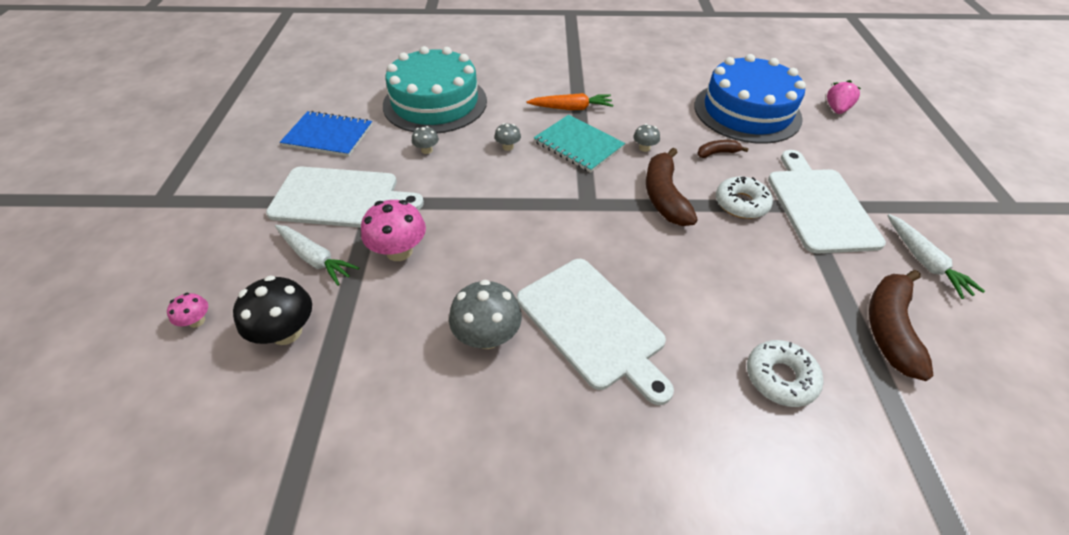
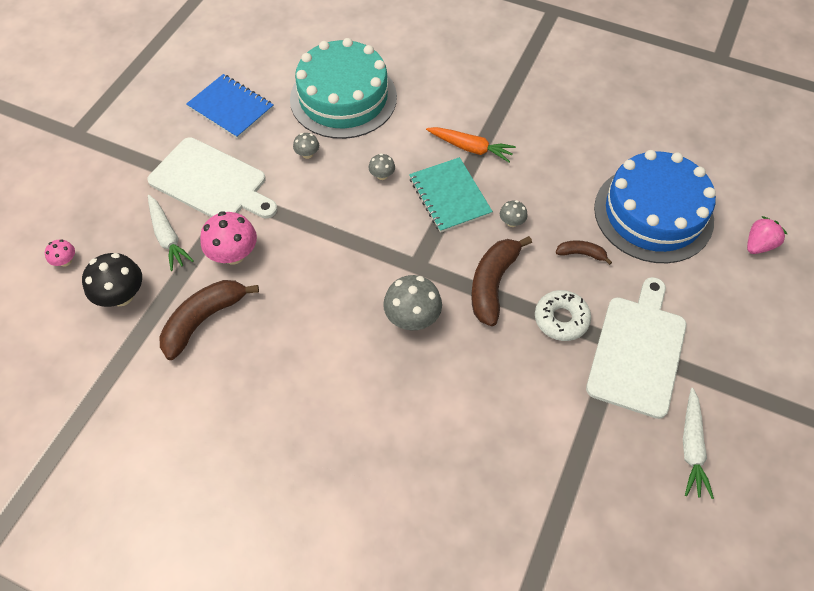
camera: 25 degrees right, 10 degrees up
grey mushroom [449,280,522,349] -> grey mushroom moved to [383,275,442,330]
white cutting board [517,259,674,405] -> none
white donut [747,340,823,407] -> none
brown banana [869,270,934,381] -> brown banana moved to [159,280,259,360]

